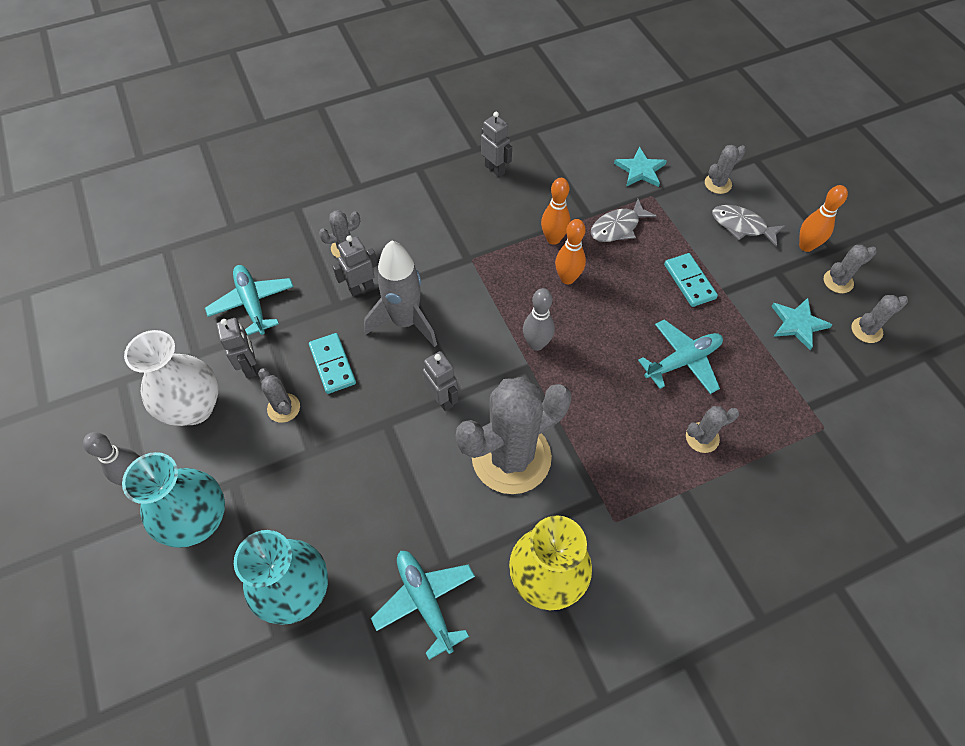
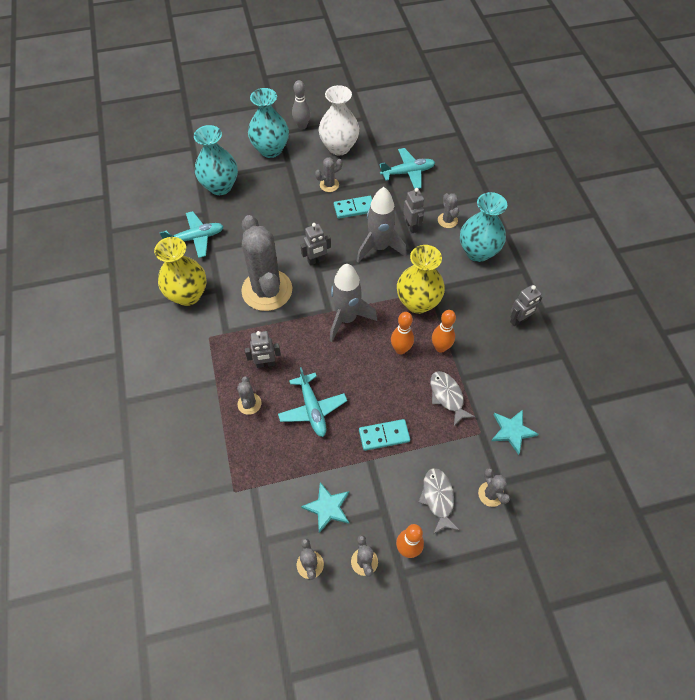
camera: 100 degrees right, 0 degrees up
grey robot [216,318,257,378] -> grey robot moved to [245,331,281,368]
grey bowling pin [523,288,555,351] -> grey rocket [330,264,377,342]
grey fish [712,205,785,247] -> grey fish turned 45 degrees counterclockwise [418,468,460,534]
none -> yellow vase [397,245,445,314]
none -> turquoise vase [460,192,507,262]

